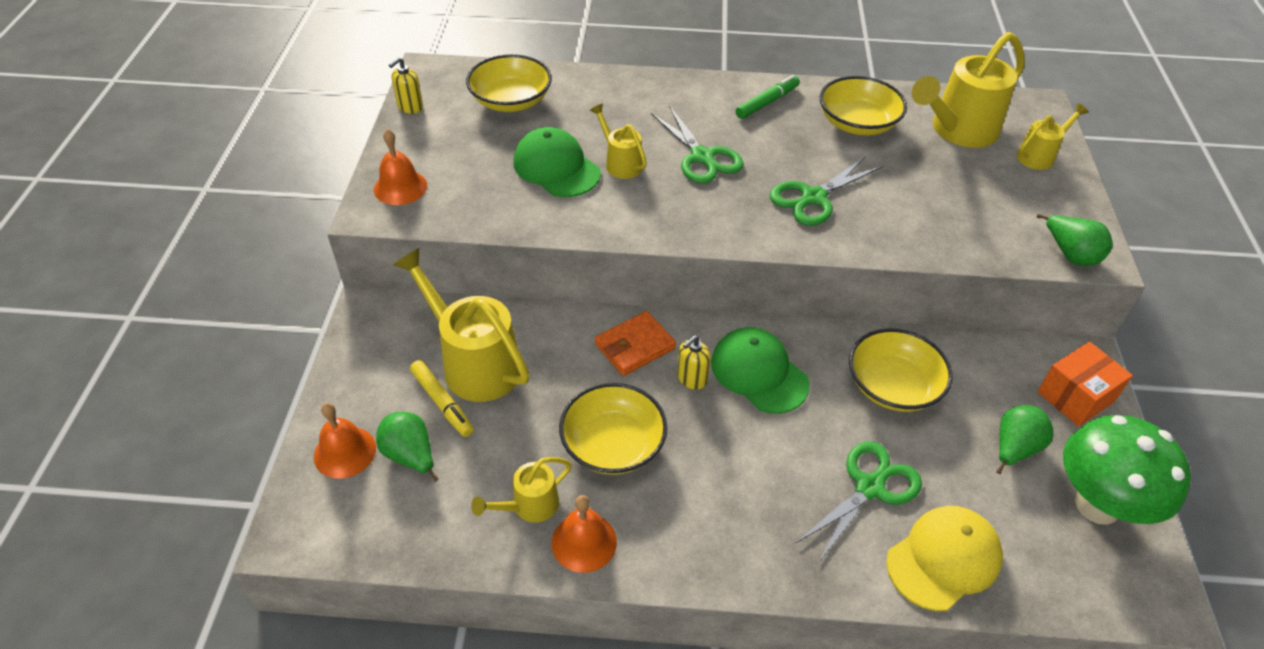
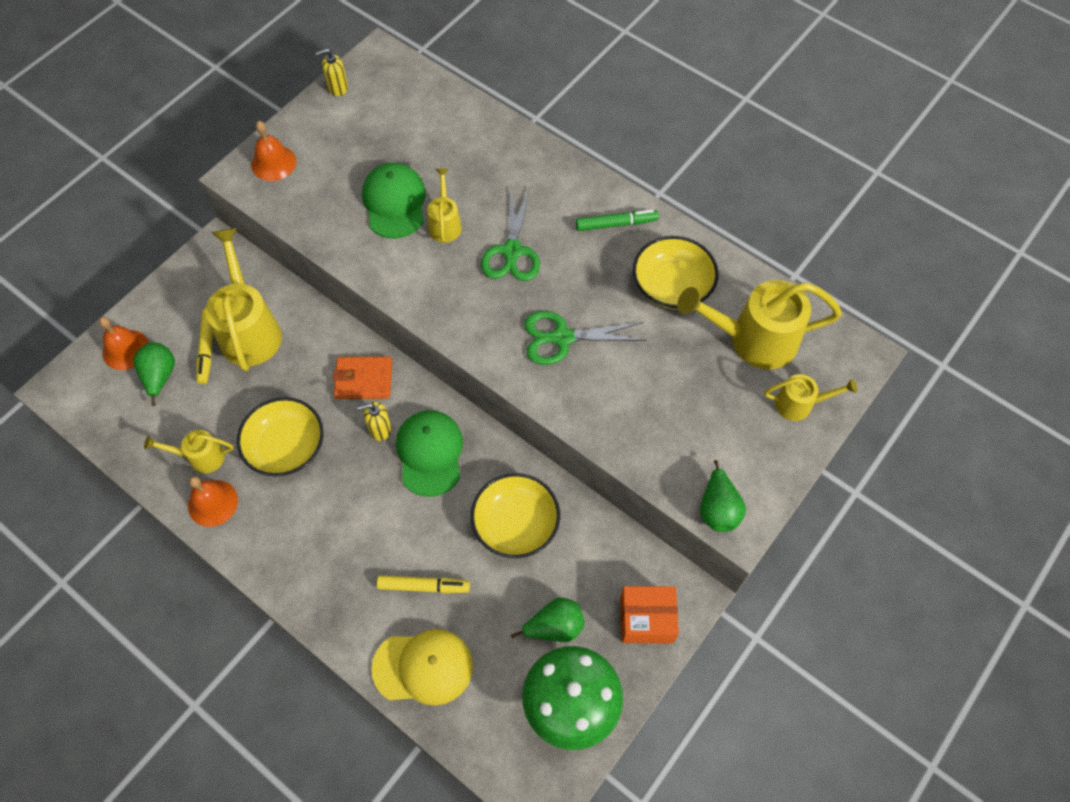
camera: 35 degrees right, 15 degrees up
yellow bowl [466,54,552,112] -> none
green scissors [795,441,922,563] -> yellow marker [377,575,470,593]

